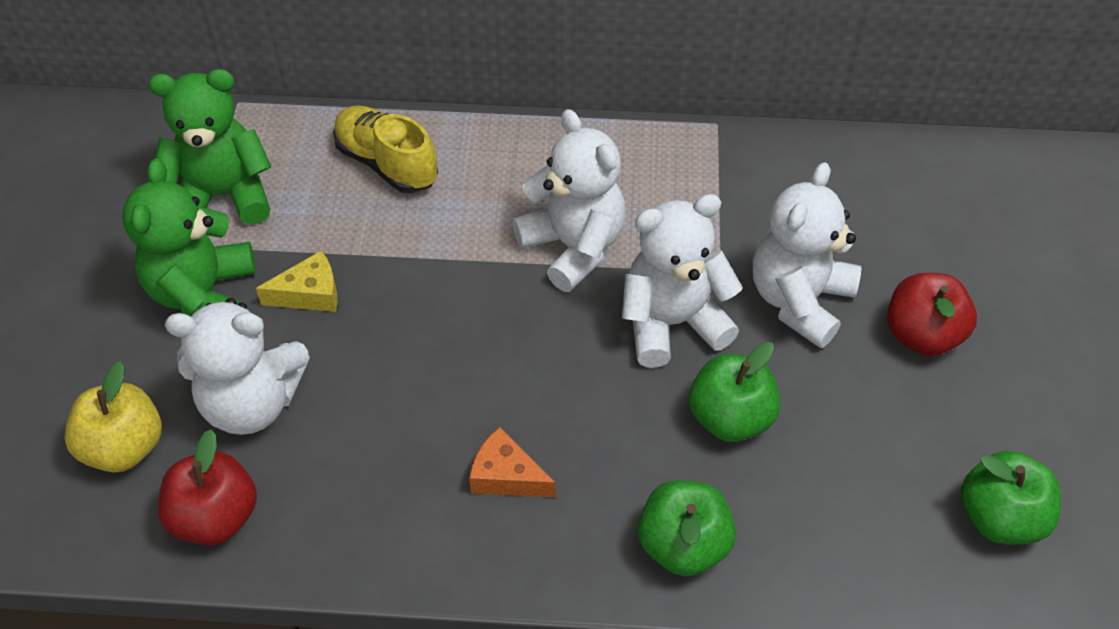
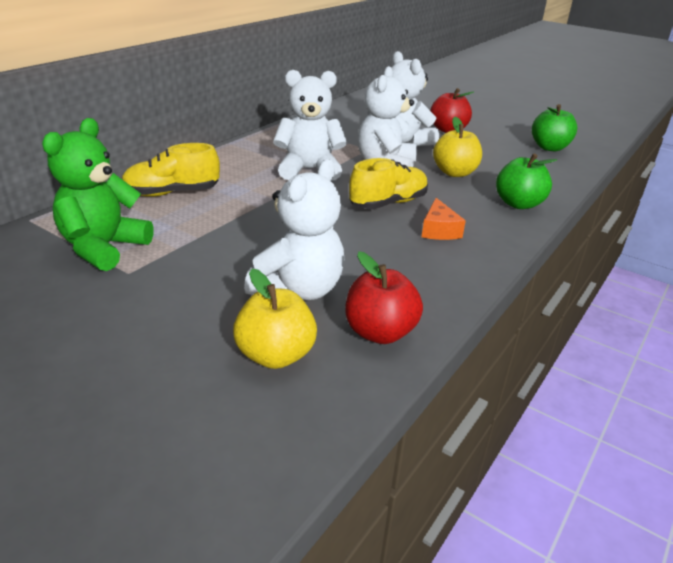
camera: 60 degrees left, 20 degrees down
green teddy bear [122,159,256,316] -> none
yellow cheese [256,251,337,312] -> none
orange cheese [469,427,555,497] -> orange cheese turned 60 degrees counterclockwise [422,198,466,240]
green apple [689,342,780,442] -> yellow apple [433,116,482,177]
none -> yellow shoe [349,158,428,209]

